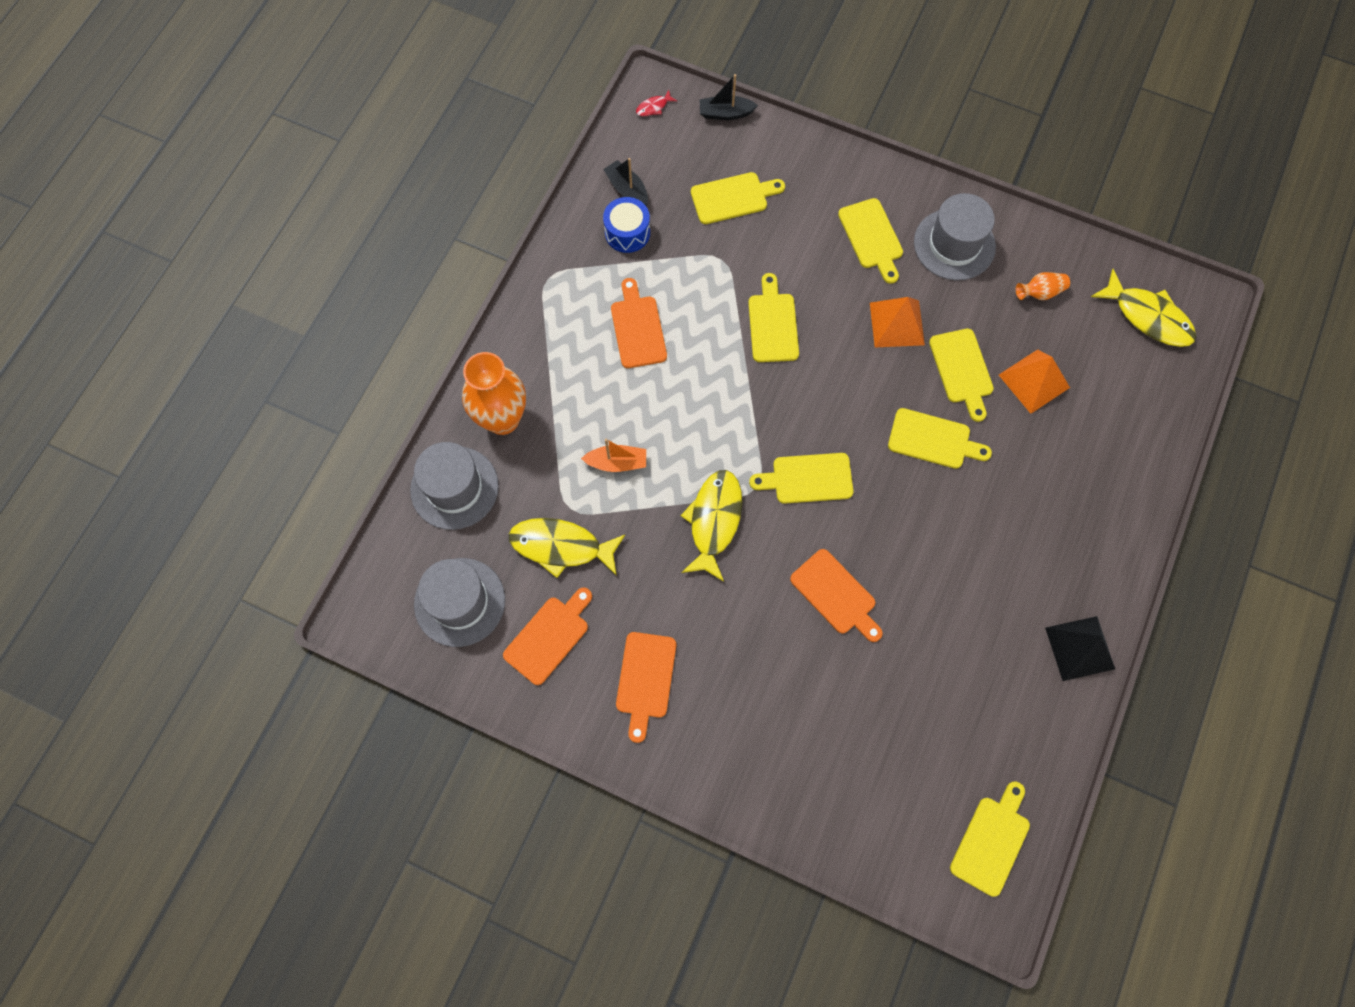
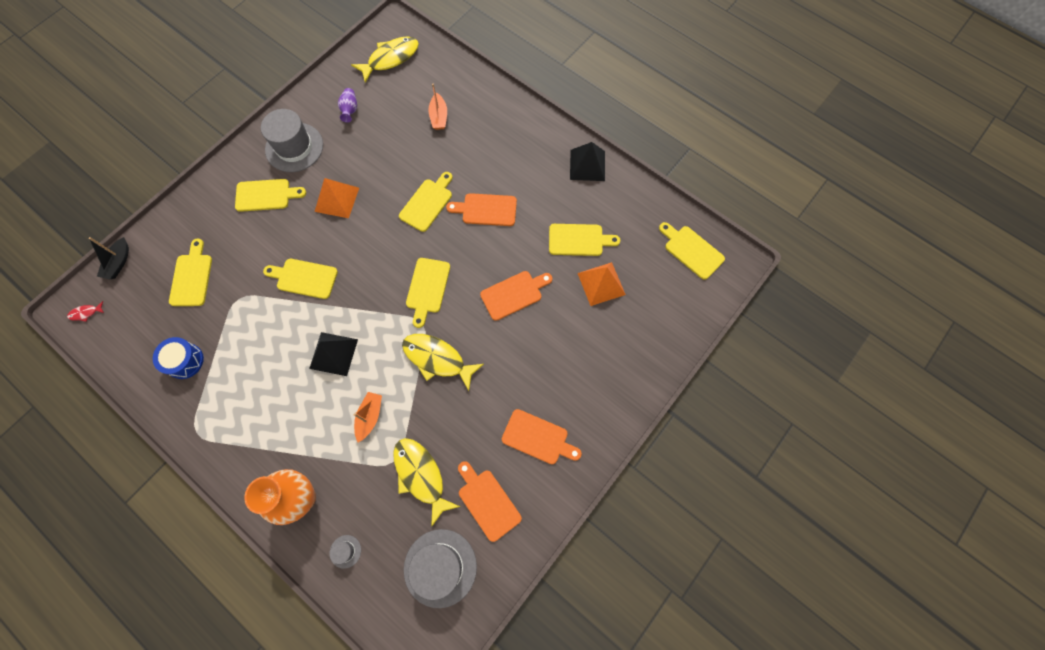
camera: 75 degrees left, 0 degrees up
grey hat [410,442,499,530] -> grey hat [329,535,361,569], size x0.43
yellow fish [509,518,625,578] -> yellow fish turned 120 degrees clockwise [393,438,460,527]
black boat [603,158,648,205] -> none
orange cutting board [611,278,667,368] -> orange cutting board moved to [446,193,517,226]
red fish [636,90,677,116] -> red fish turned 90 degrees clockwise [67,301,104,322]
yellow cutting board [929,329,994,422] -> yellow cutting board moved to [549,224,620,256]
orange pyramid [999,349,1070,414] -> orange pyramid moved to [577,262,626,306]
orange vase [1016,272,1070,300] -> purple vase [338,88,357,123]
none -> black pyramid [309,332,358,376]
none -> orange boat [428,84,447,130]

